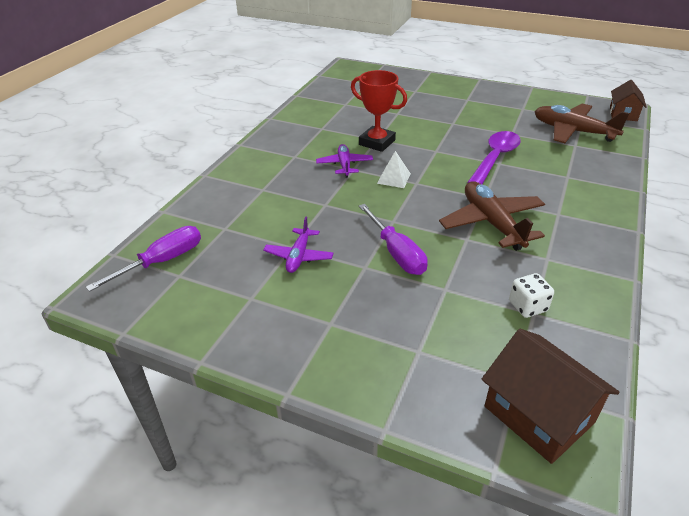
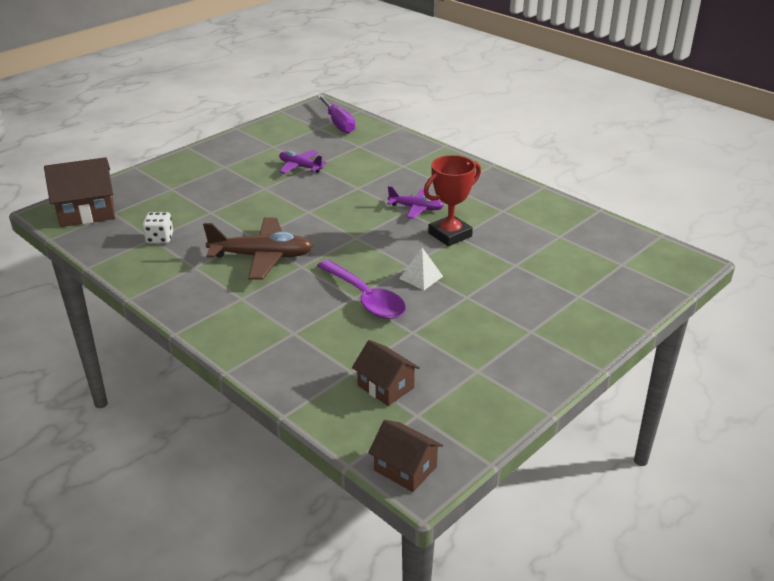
camera: 110 degrees right, 5 degrees down
purple screwdriver [359,204,428,275] -> none
white pyramid [377,151,411,188] -> white pyramid moved to [399,248,443,290]
brown plane [534,104,630,143] -> brown house [352,340,420,406]

